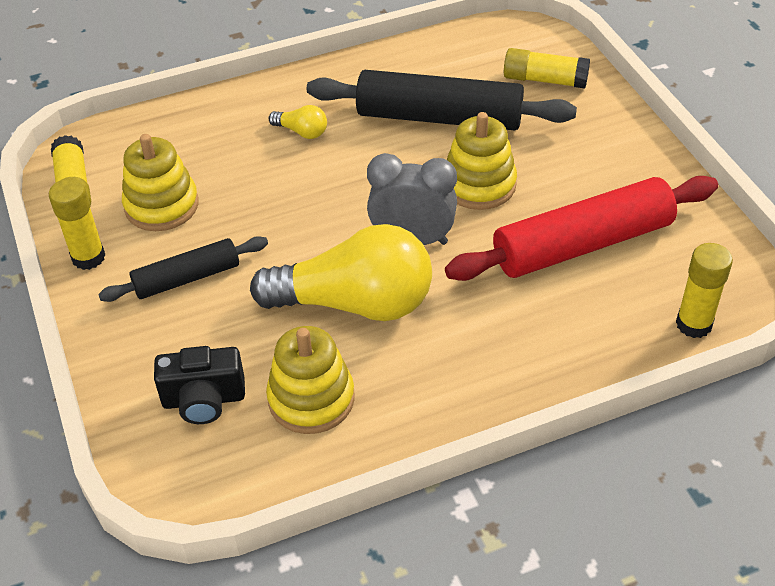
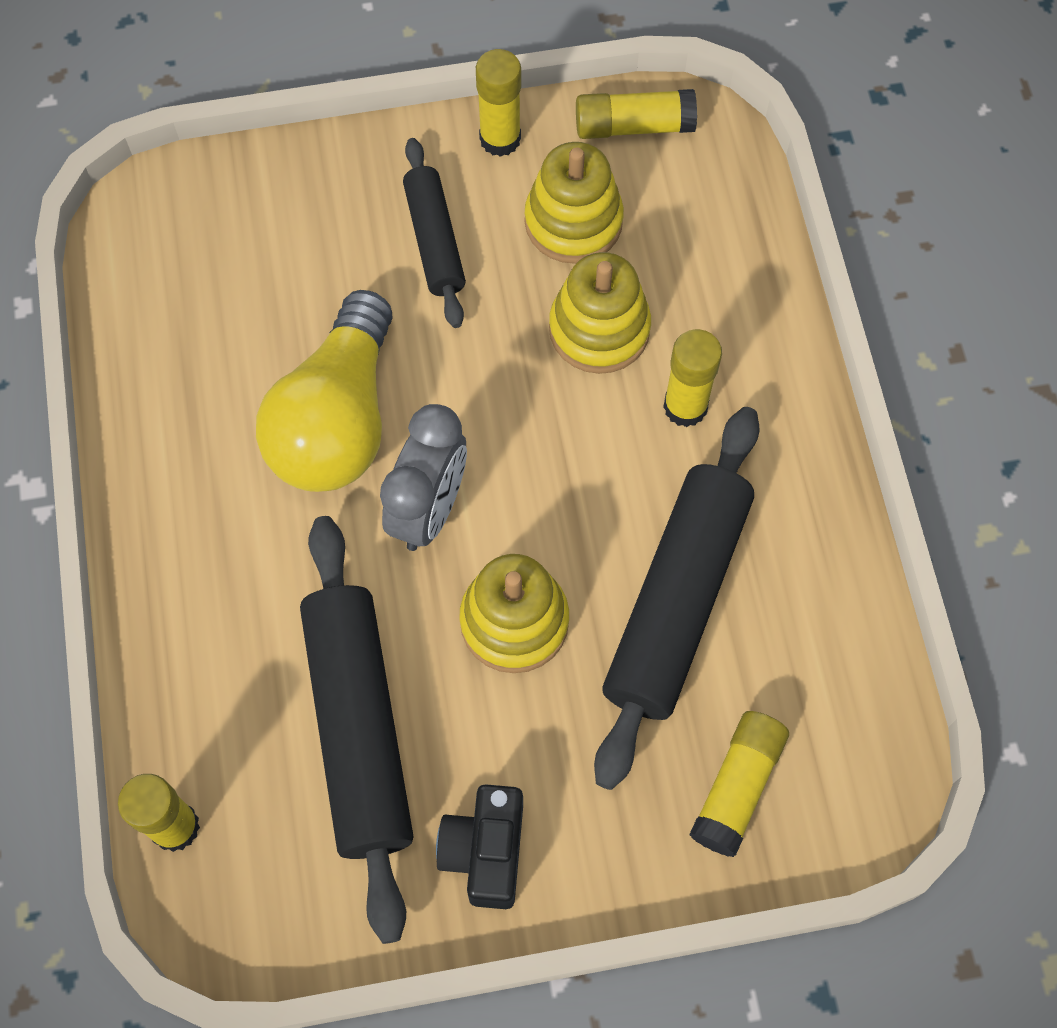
camera: 100 degrees right, 20 degrees up
black camera [154,346,245,424] -> black camera moved to [436,784,523,909]
yellow stacking toy [266,326,355,434] -> yellow stacking toy moved to [549,252,651,374]
yellow light bulb [269,105,327,139] -> yellow glue stick [663,329,722,427]
red rolling pin [445,176,718,281] -> black rolling pin [300,516,414,944]

